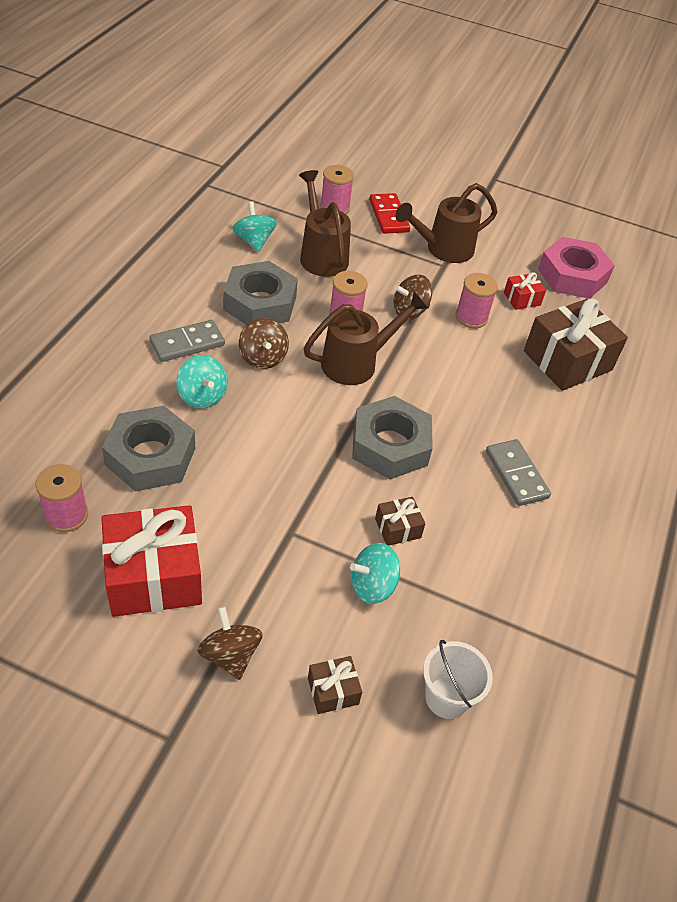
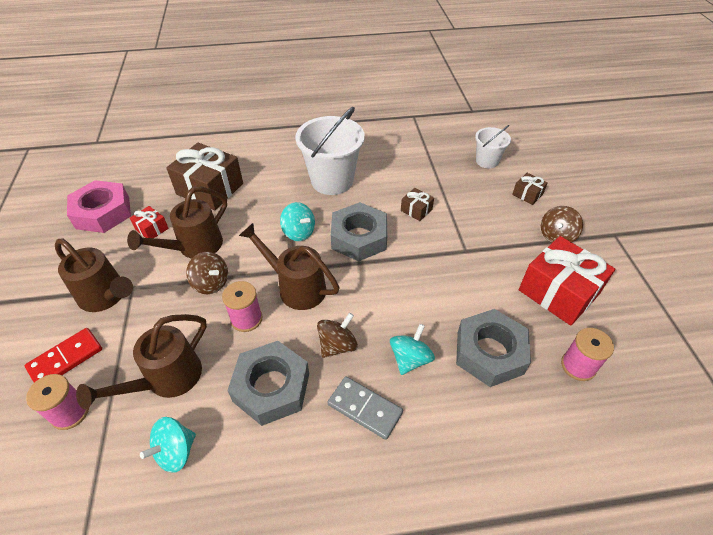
camera: 115 degrees left, 0 degrees up
turquoise spinning top [350,543,400,604] -> turquoise spinning top moved to [280,202,315,241]
pink spool [456,273,498,329] -> brown watering can [127,187,227,259]
grey domino [486,439,551,506] -> white bucket [295,107,365,195]

